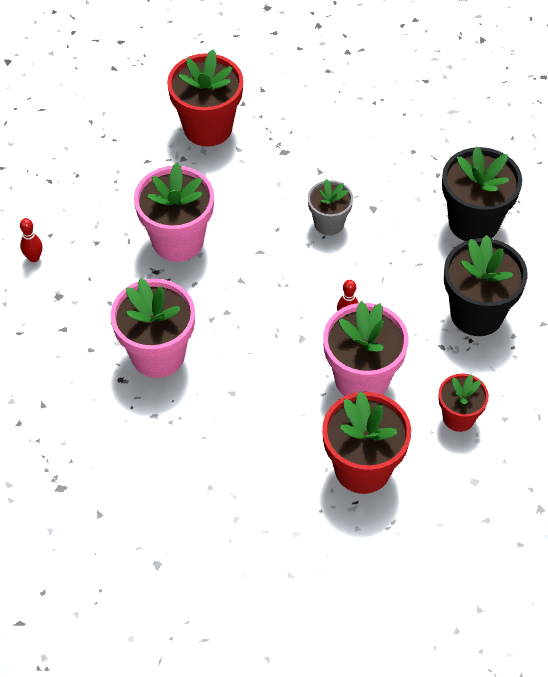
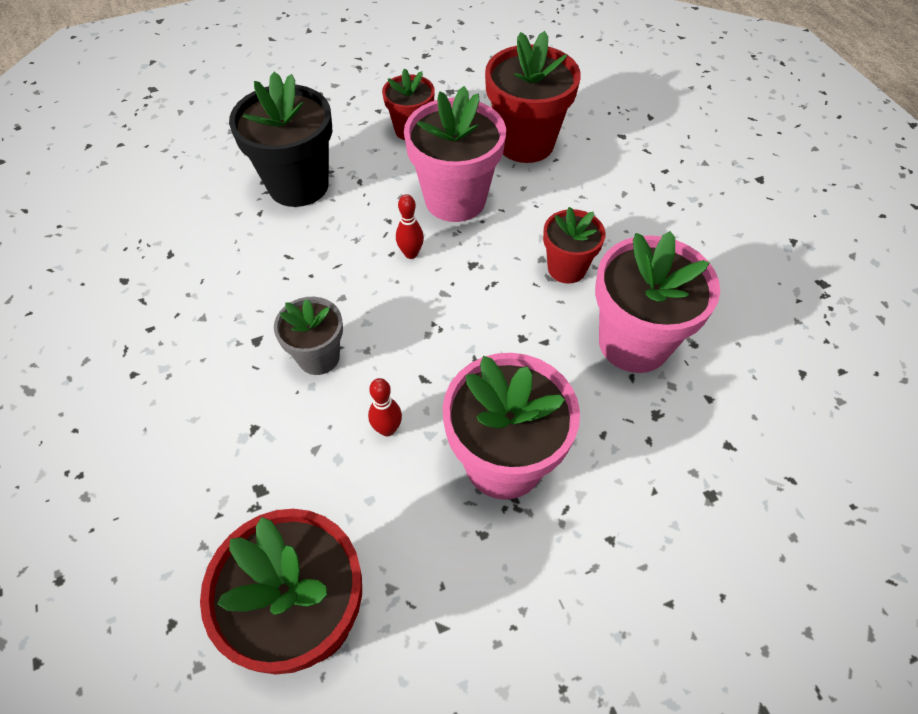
camera: 140 degrees left, 0 degrees up
red bowling pin [20,218,43,262] -> red bowling pin moved to [368,378,402,436]
black flower pot [442,147,522,241] -> none
none -> red flower pot [543,207,605,284]

